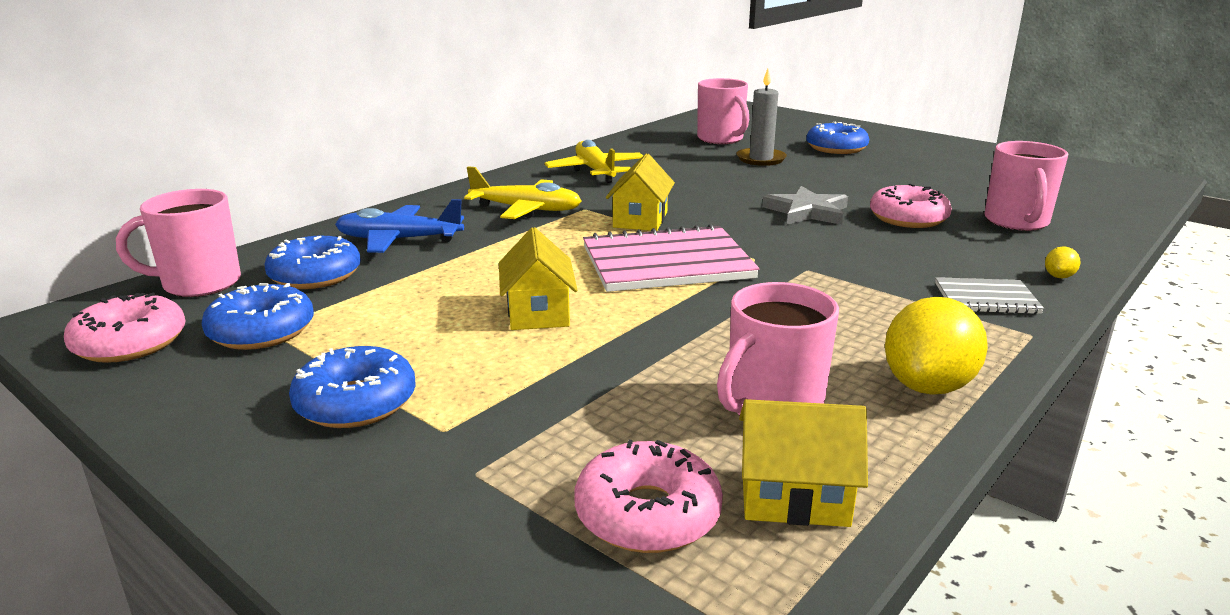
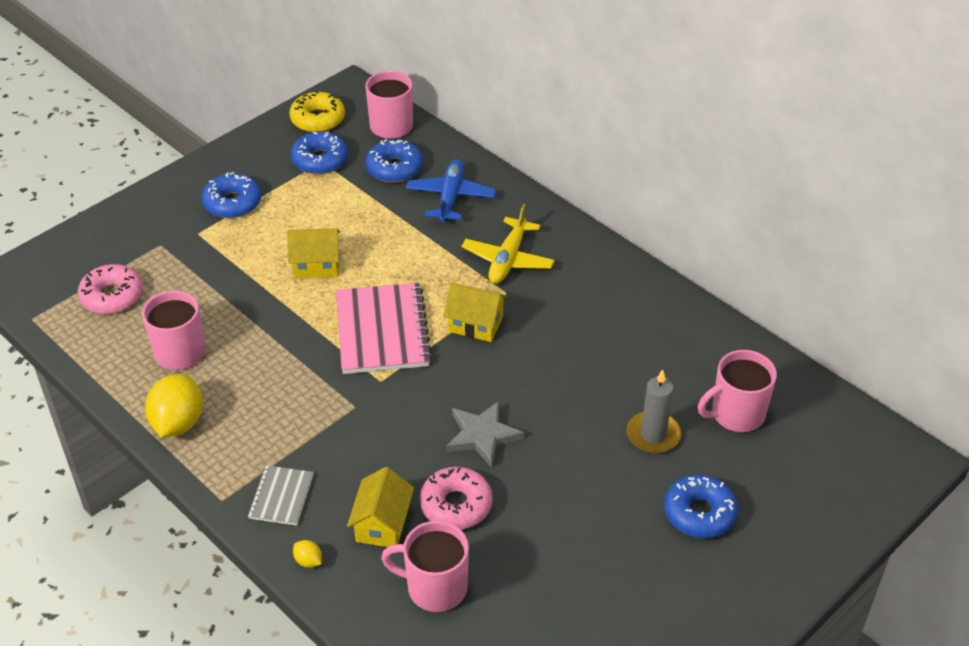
camera: 95 degrees right, 20 degrees up
pink donut [64,293,185,363] -> yellow donut [289,90,345,132]
yellow plane [544,140,643,183] -> none
yellow house [739,399,868,527] -> yellow house moved to [347,467,414,547]
yellow lemon [885,297,988,395] -> yellow lemon turned 60 degrees clockwise [145,374,203,437]

